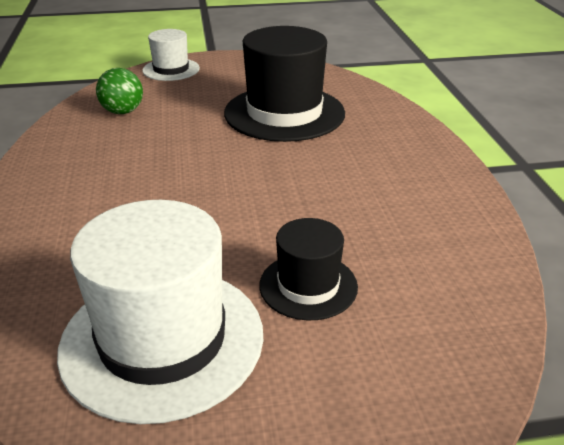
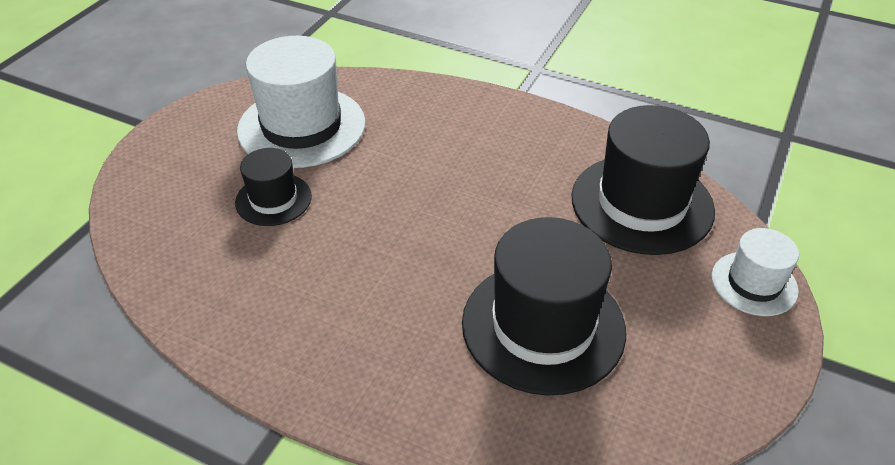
camera: 125 degrees right, 10 degrees up
green ball [96,68,143,114] -> black hat [571,105,715,255]

